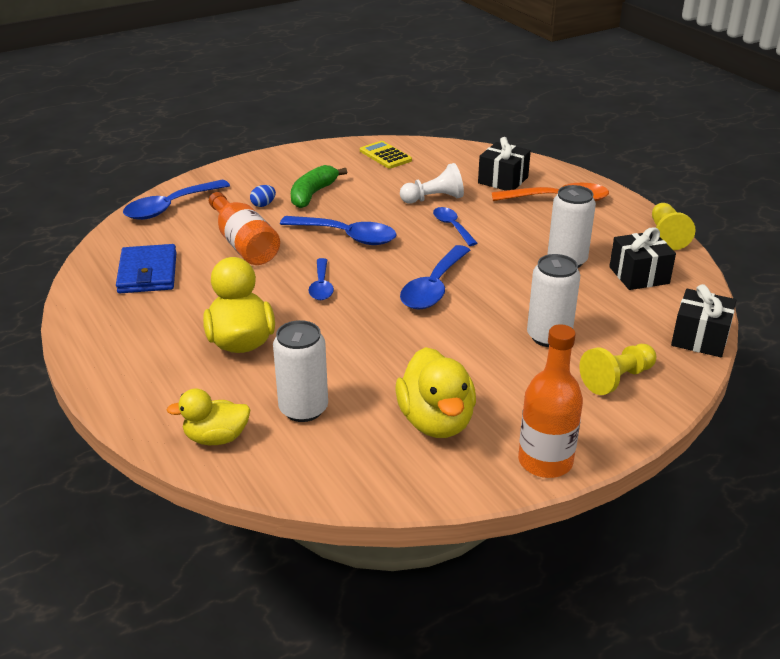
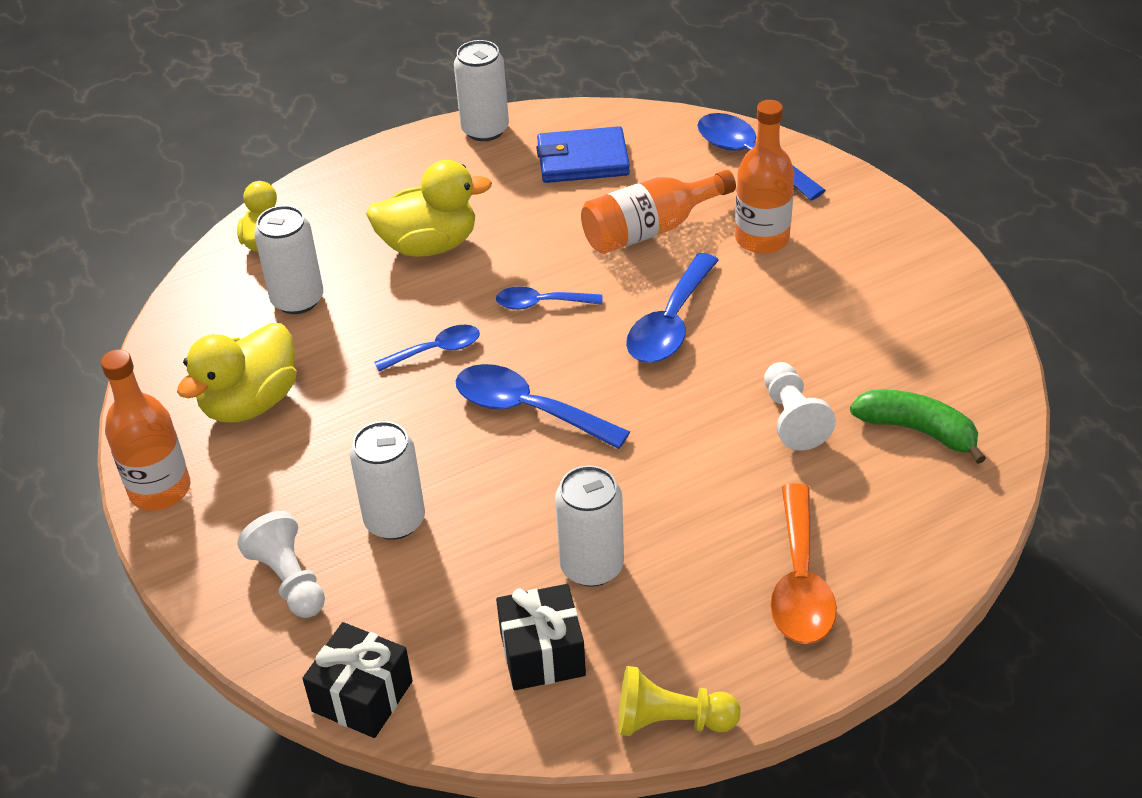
camera: 95 degrees right, 10 degrees up
blue egg [250,185,276,207] -> orange bottle [735,100,795,254]
green banana [291,165,347,208] -> green banana moved to [850,389,986,464]
yellow calculator [360,141,412,169] -> none
yellow duck [395,347,476,438] -> yellow duck turned 45 degrees counterclockwise [177,323,297,422]
blue spoon [433,207,478,246] -> blue spoon moved to [374,325,480,372]
black gift [478,137,531,191] -> none
yellow pawn [579,344,656,395] -> white pawn [237,511,325,618]
none -> white can [454,40,509,141]

